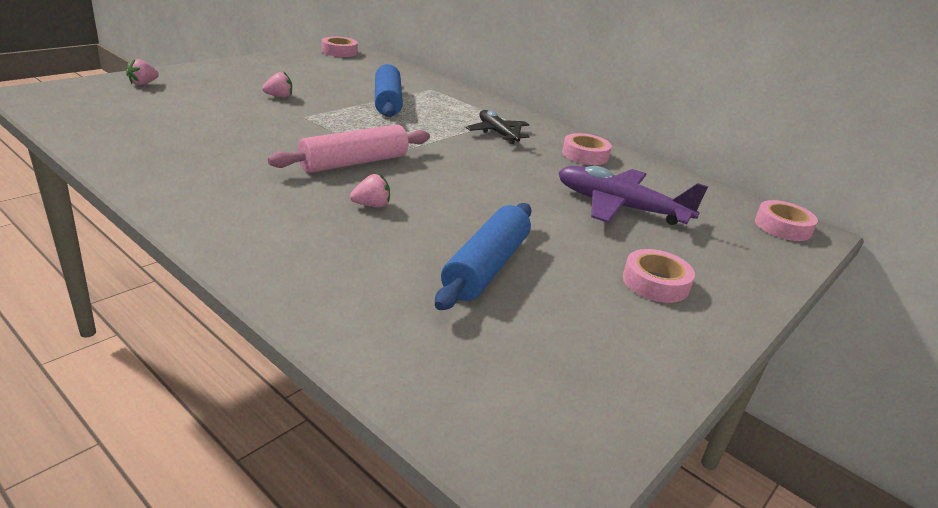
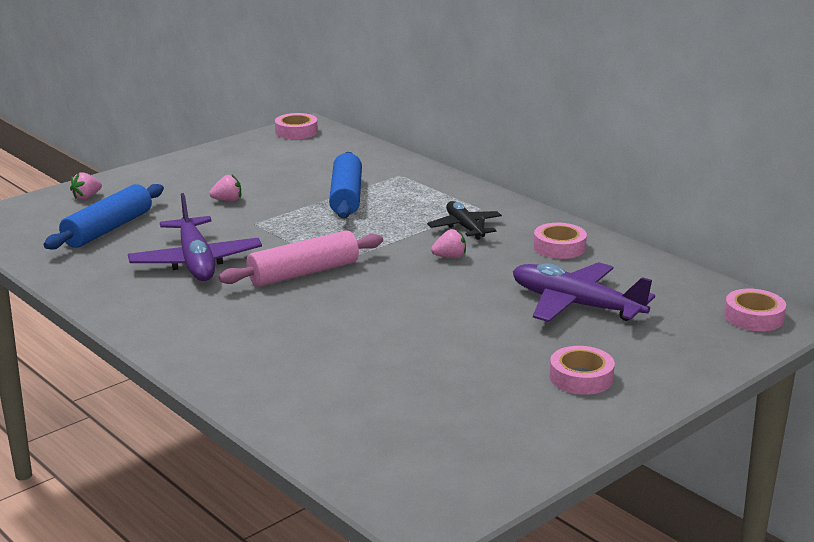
camera: 10 degrees right, 5 degrees down
pink strawberry [350,174,390,207] -> pink strawberry moved to [431,229,466,258]
blue rolling pin [435,203,532,310] -> blue rolling pin moved to [44,184,164,249]
none -> purple plane [128,193,262,281]

